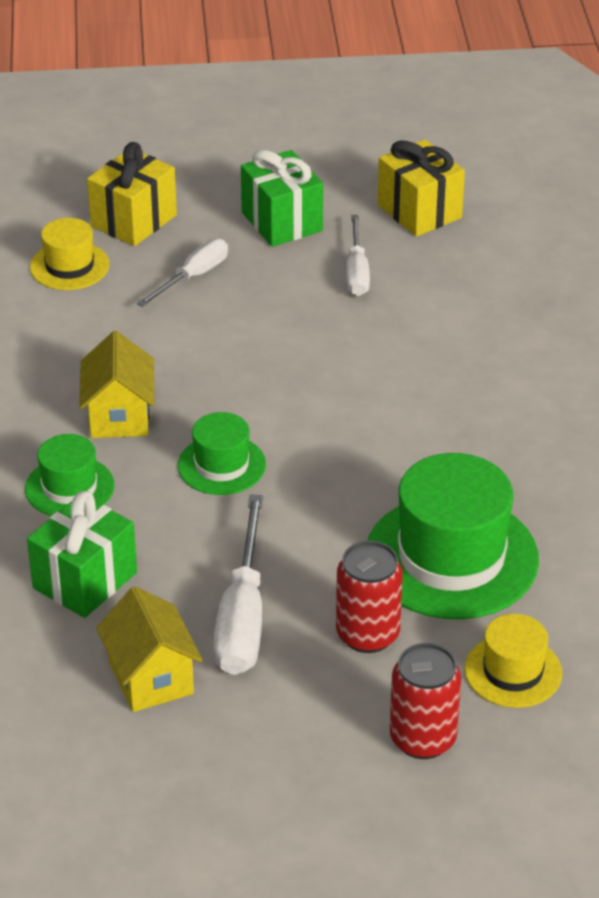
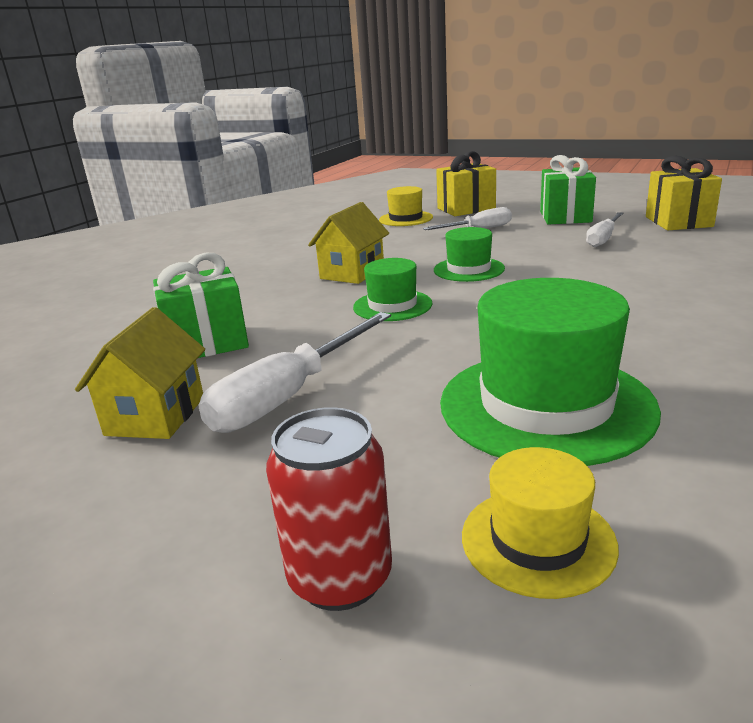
camera: 35 degrees right, 15 degrees down
green hat [25,434,114,516] -> green hat moved to [434,227,505,282]
red can [336,541,403,653] -> none

